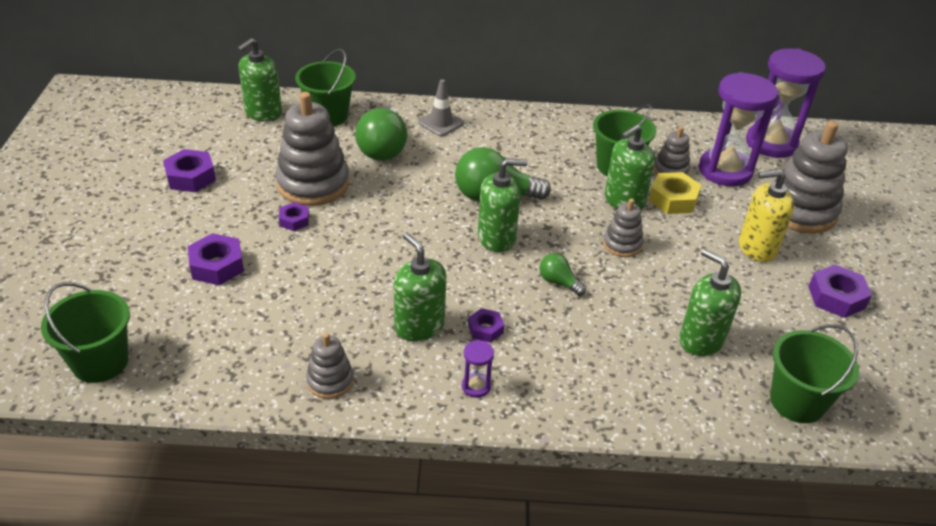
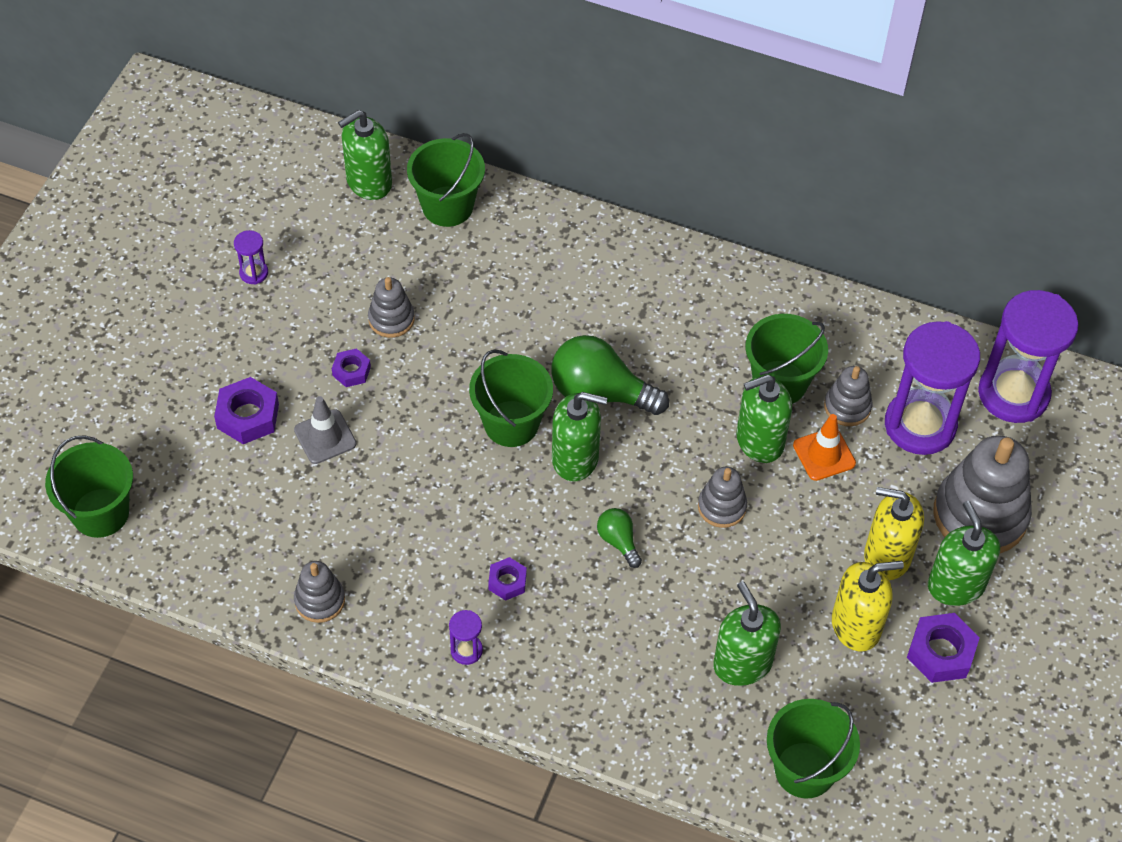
camera: 20 degrees right, 15 degrees up
purple nut [163,149,216,192] -> purple hourglass [234,230,268,285]
grey stacking toy [275,92,349,206] -> grey stacking toy [368,277,415,338], size x0.52
green light bulb [355,106,408,161] -> none
green soap dispenser [394,232,446,342] -> green soap dispenser moved to [928,501,1000,606]
grey traffic cone [418,79,464,136] -> grey traffic cone moved to [294,396,356,464]
yellow nut [649,172,702,214] -> orange traffic cone [793,414,856,481]
none -> green bucket [469,349,553,447]
none -> yellow soap dispenser [832,561,904,652]

